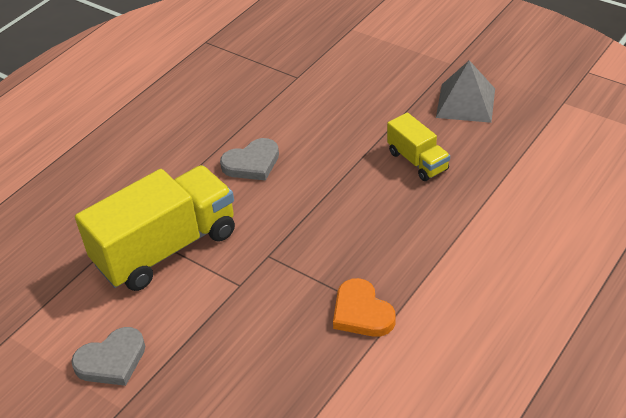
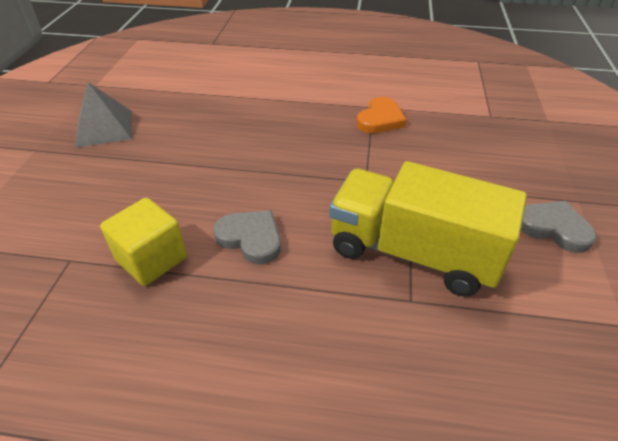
camera: 120 degrees left, 0 degrees up
yellow truck [387,113,450,181] -> none
none -> yellow cube [100,198,187,286]

